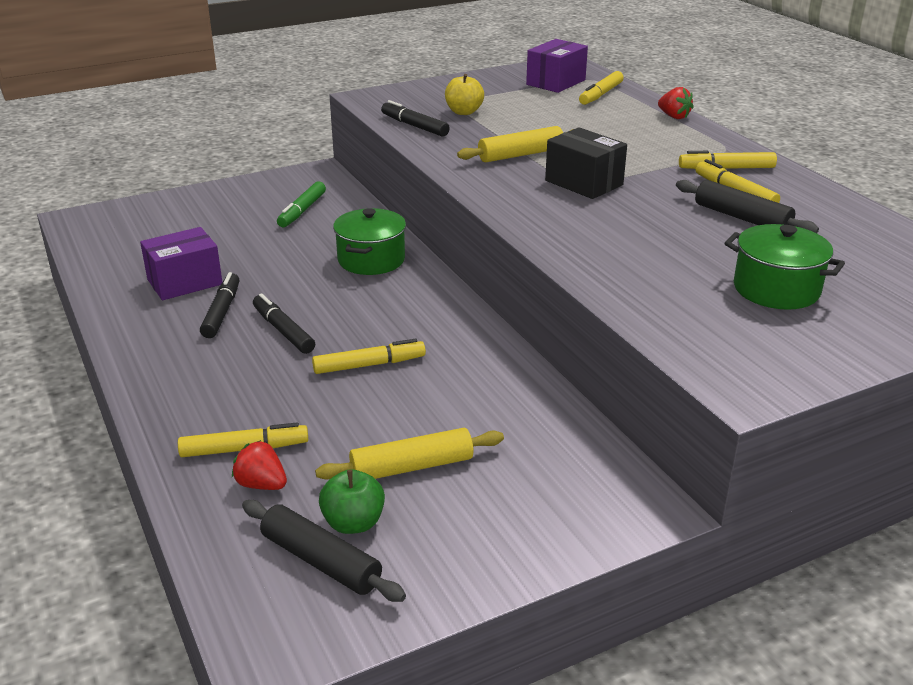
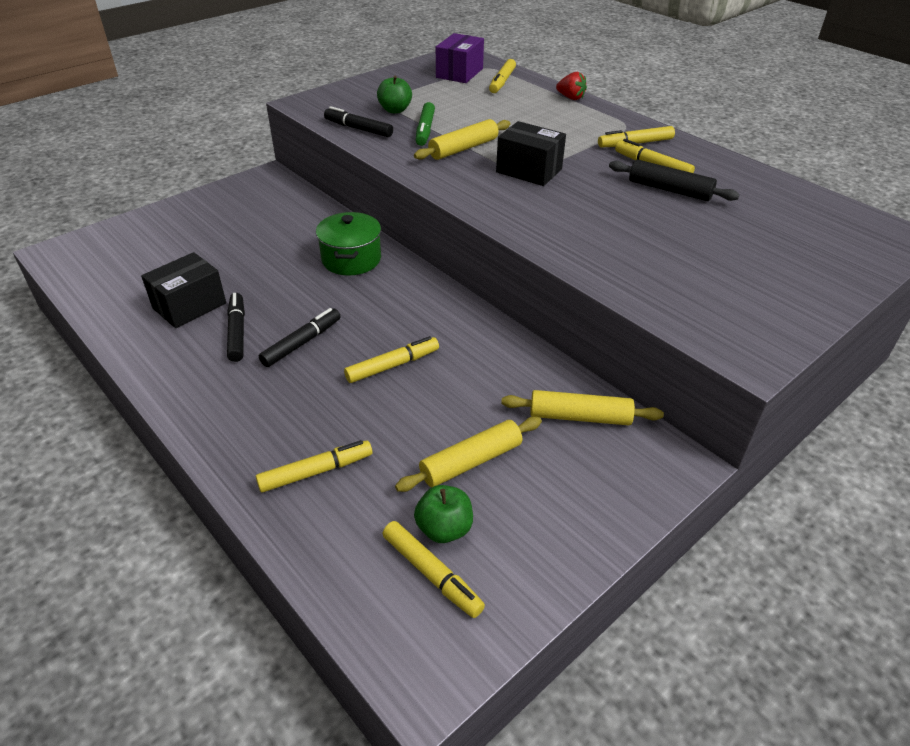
camera: 15 degrees left, 10 degrees up
purple box [140,227,222,300] -> black box [141,252,226,328]
red strawberry [232,440,287,490] -> none
black rolling pin [242,500,406,602] -> yellow marker [383,521,485,618]
black marker [253,293,315,354] -> black marker turned 90 degrees clockwise [259,308,341,367]
green marker [277,181,326,227] -> green marker moved to [416,102,435,146]
yellow apple [445,74,484,115] -> green apple [377,76,412,113]
green pot [725,224,845,310] -> none
none -> yellow rolling pin [501,390,664,425]

